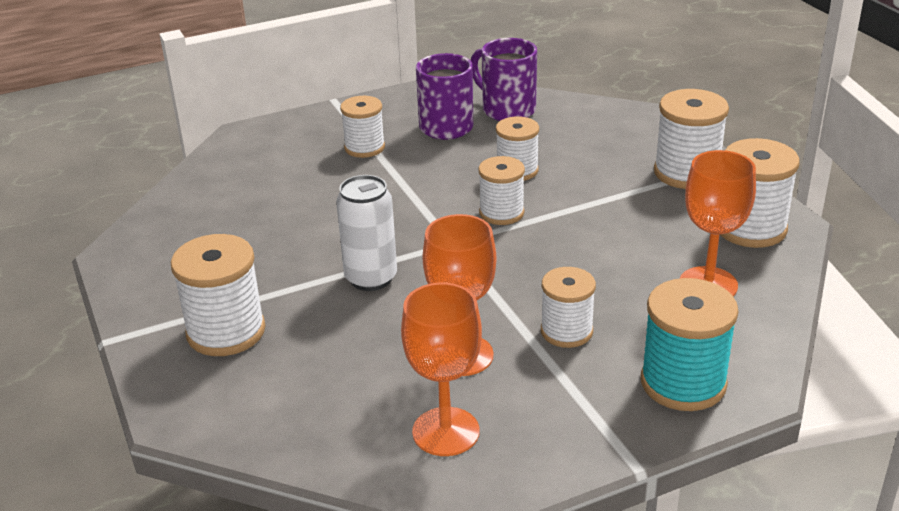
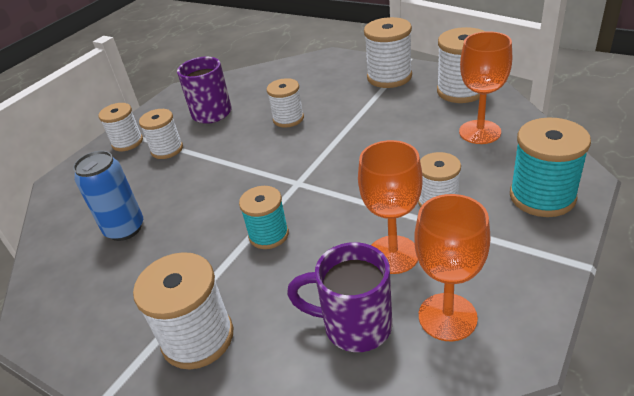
camera: 30 degrees left, 5 degrees up
white can [336,175,397,291] -> turquoise spool [239,186,289,249]
purple mug [471,38,537,121] -> purple mug moved to [287,242,392,352]
white spool [479,156,525,225] -> white spool moved to [98,103,143,151]
none -> blue can [73,151,143,241]

